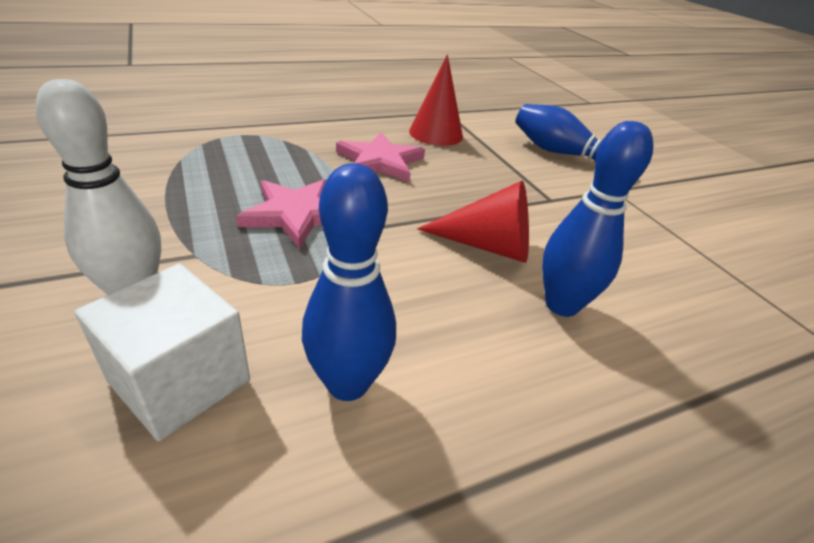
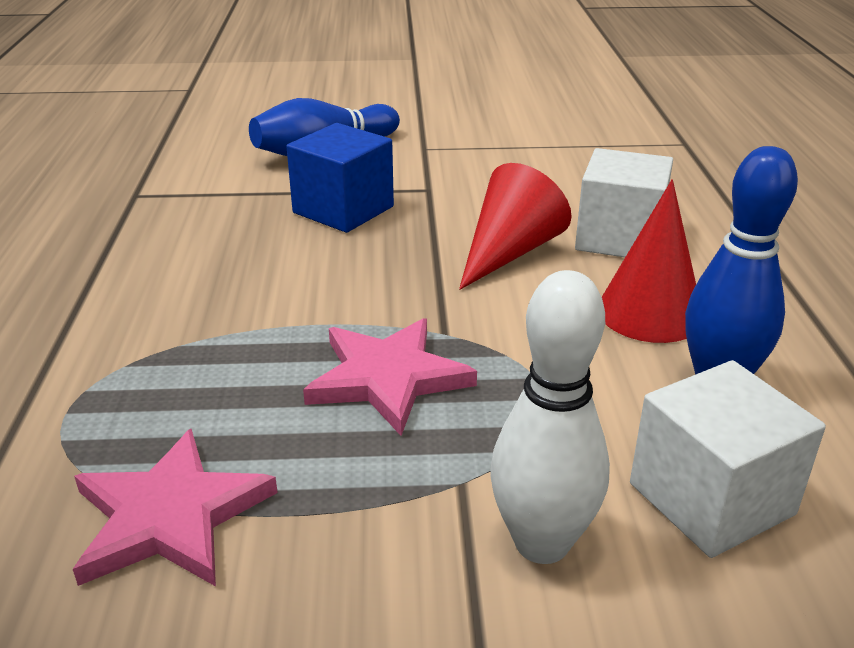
camera: 65 degrees left, 5 degrees down
pink star [336,132,425,182] -> pink star moved to [73,429,278,586]
red cone [409,54,463,146] -> red cone moved to [602,179,696,343]
blue bowling pin [542,121,653,317] -> white cube [575,148,673,257]
none -> blue cube [286,123,394,233]

